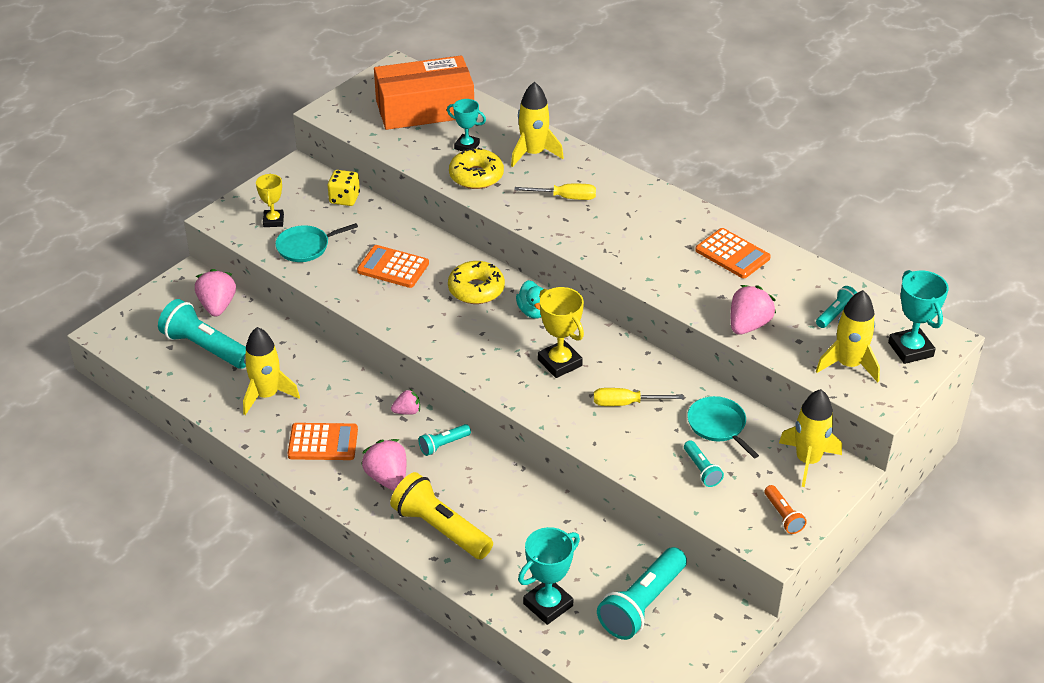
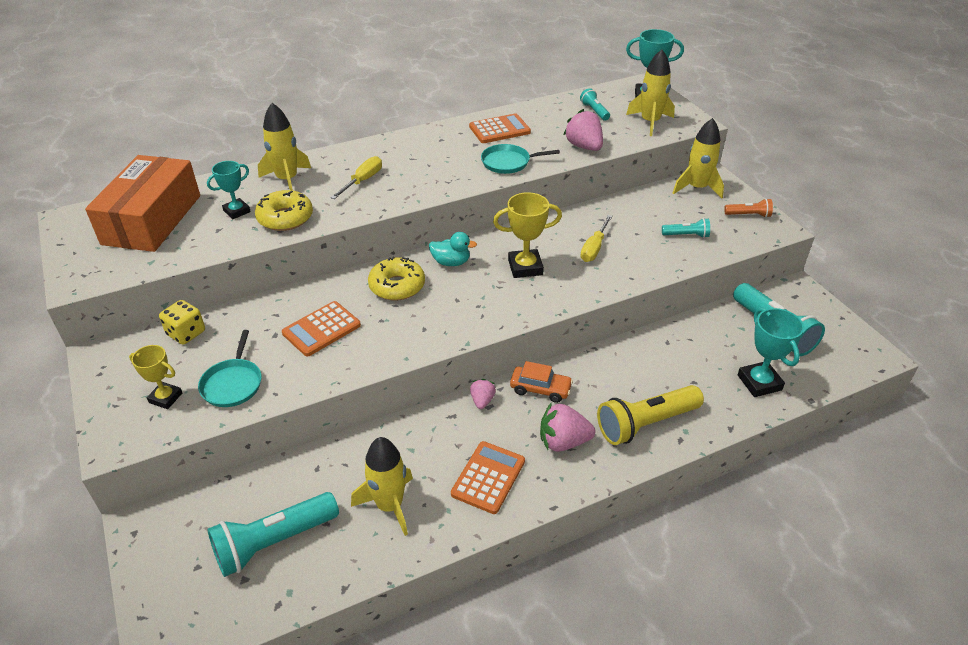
camera: 65 degrees left, 0 degrees up
pink strawberry [195,269,236,317] -> none
turquoise flashlight [418,424,471,456] -> orange car [510,361,573,403]
turquoise pan [687,396,759,458] -> turquoise pan moved to [481,144,560,174]

